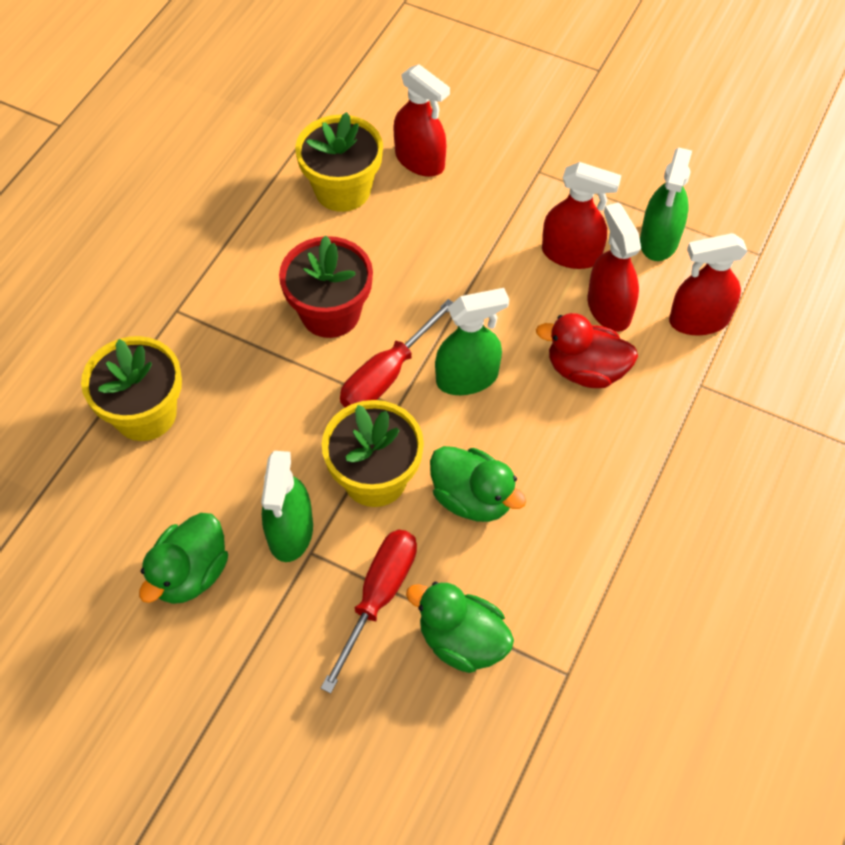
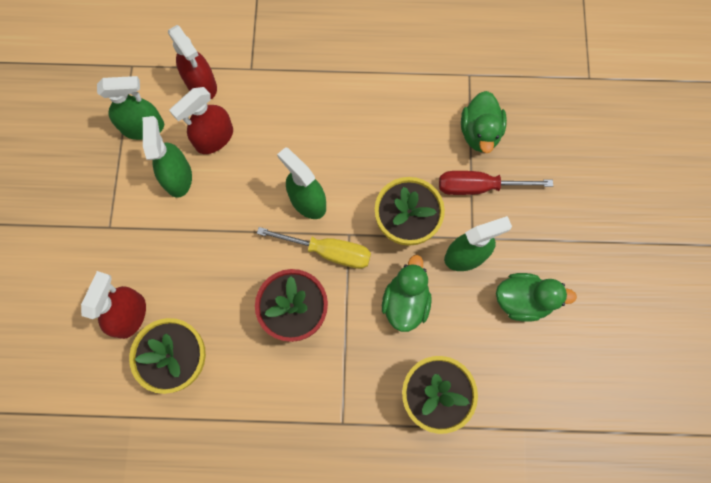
camera: 115 degrees left, 15 degrees up
red screwdriver [340,299,453,407] -> yellow screwdriver [257,227,371,269]
green duck [430,446,526,522] -> green duck moved to [382,255,432,332]
red duck [536,313,638,388] -> none
red spray bottle [542,162,621,269] -> green spray bottle [143,116,192,198]

